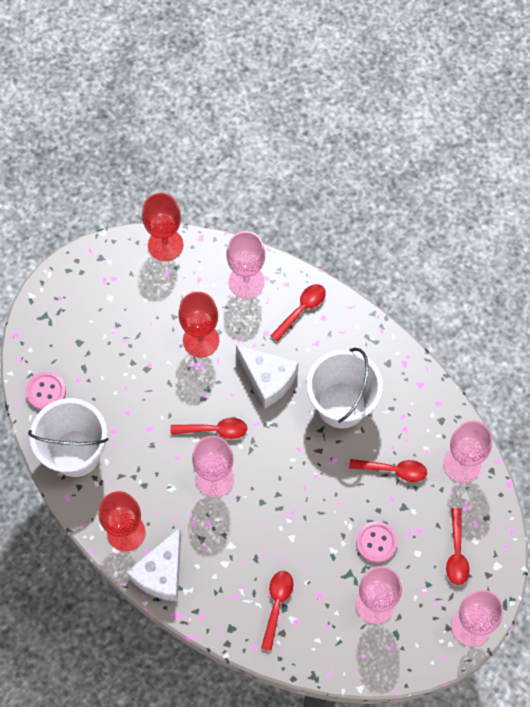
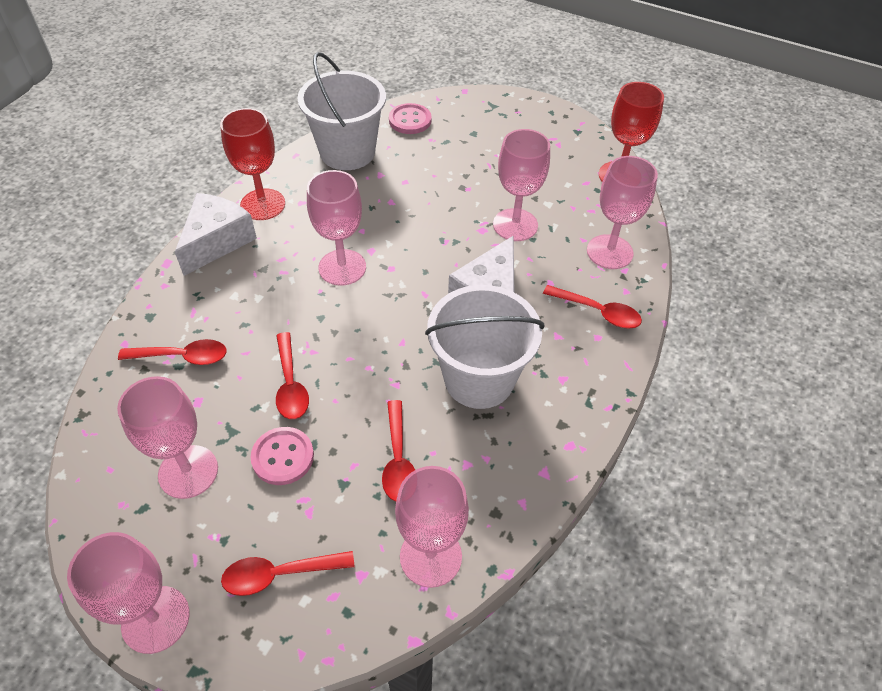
camera: 75 degrees right, 15 degrees down
white cheese [126,528,181,602] -> white cheese turned 105 degrees clockwise [175,193,257,276]
red spoon [170,418,247,439] -> red spoon moved to [276,332,309,419]
red goblet [178,292,219,357] -> pink goblet [493,129,550,241]

